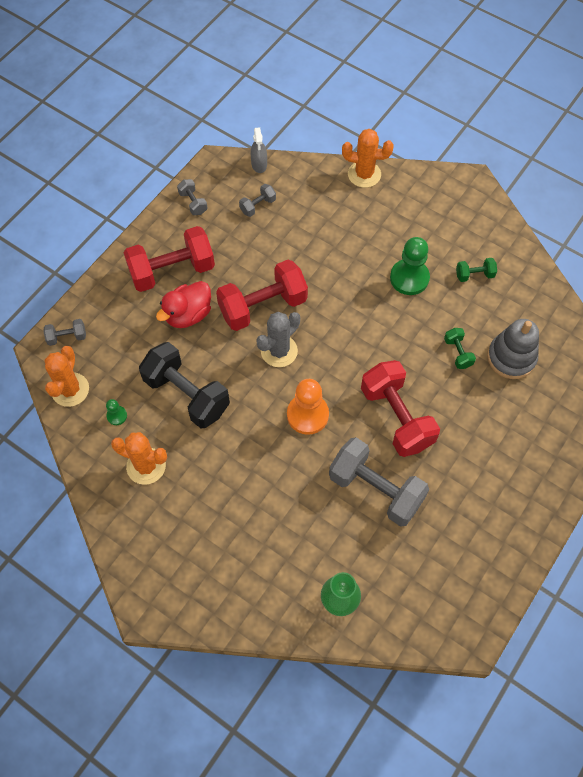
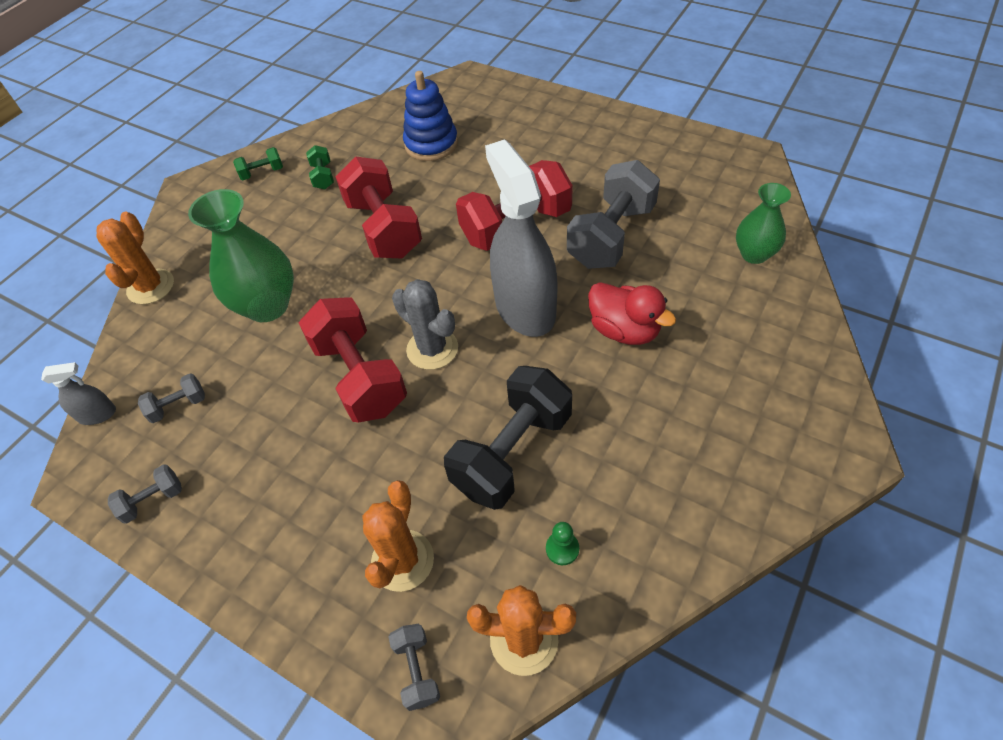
camera: 90 degrees left, 10 degrees down
orange cactus [111,432,167,485] -> orange cactus moved to [362,480,434,592]
red dumbbell [124,226,215,292] -> red dumbbell moved to [335,156,422,259]
red duck [156,281,211,328] -> red duck moved to [588,282,676,345]
grey dumbbell [239,184,276,217] -> grey dumbbell turned 75 degrees counterclockwise [138,373,205,423]
orange pawn [287,379,329,435] -> grey spray bottle [485,139,557,337]
green pawn [390,237,430,295] -> none
green dumbbell [444,328,476,369] -> green dumbbell moved to [233,147,283,180]
grey stacking toy [487,319,539,379] -> blue stacking toy [403,71,458,161]
none -> green vase [188,189,294,322]

